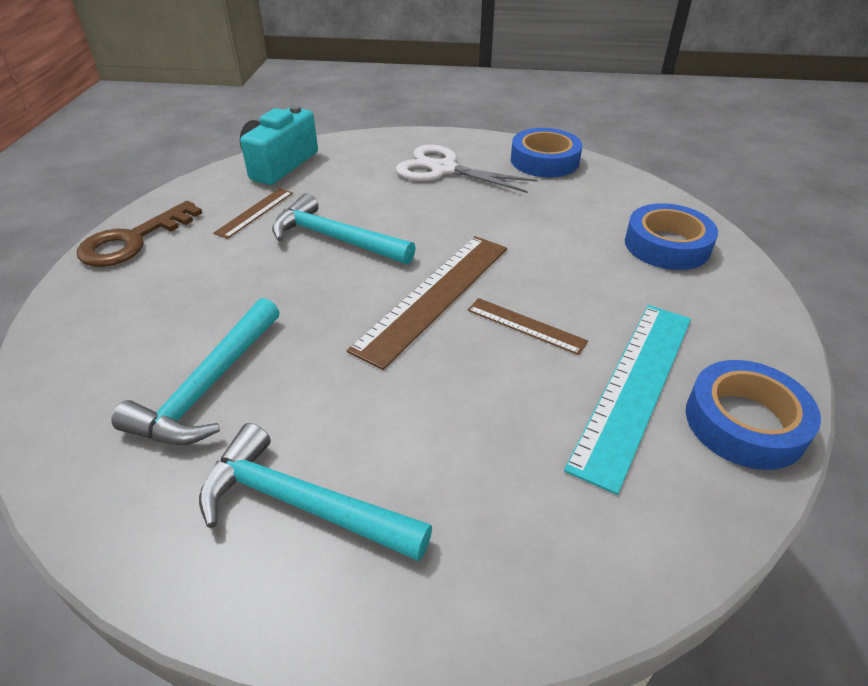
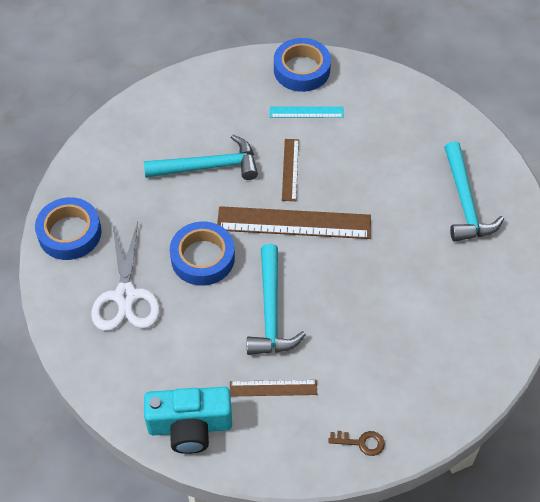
camera: 120 degrees left, 15 degrees up
brown key [77,201,202,267] -> brown key [328,431,385,456], size x0.50
turquoise hammer [111,298,280,445] -> turquoise hammer moved to [144,134,258,180]
turquoise ruler [564,305,691,495] -> turquoise ruler [270,106,344,118], size x0.52
blue tape [625,203,718,270] -> blue tape moved to [169,222,235,286]

